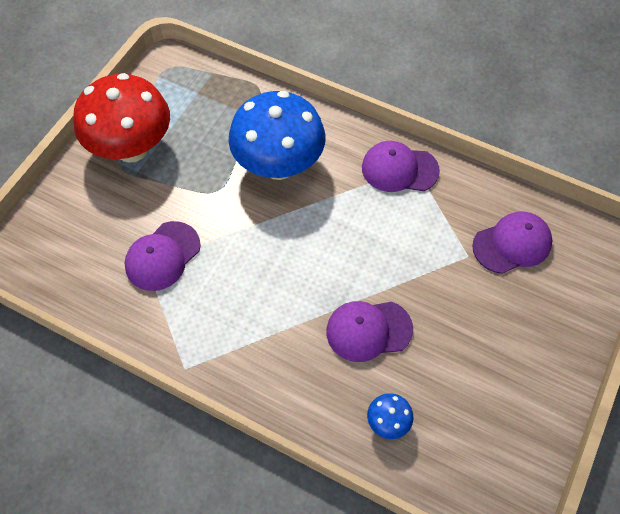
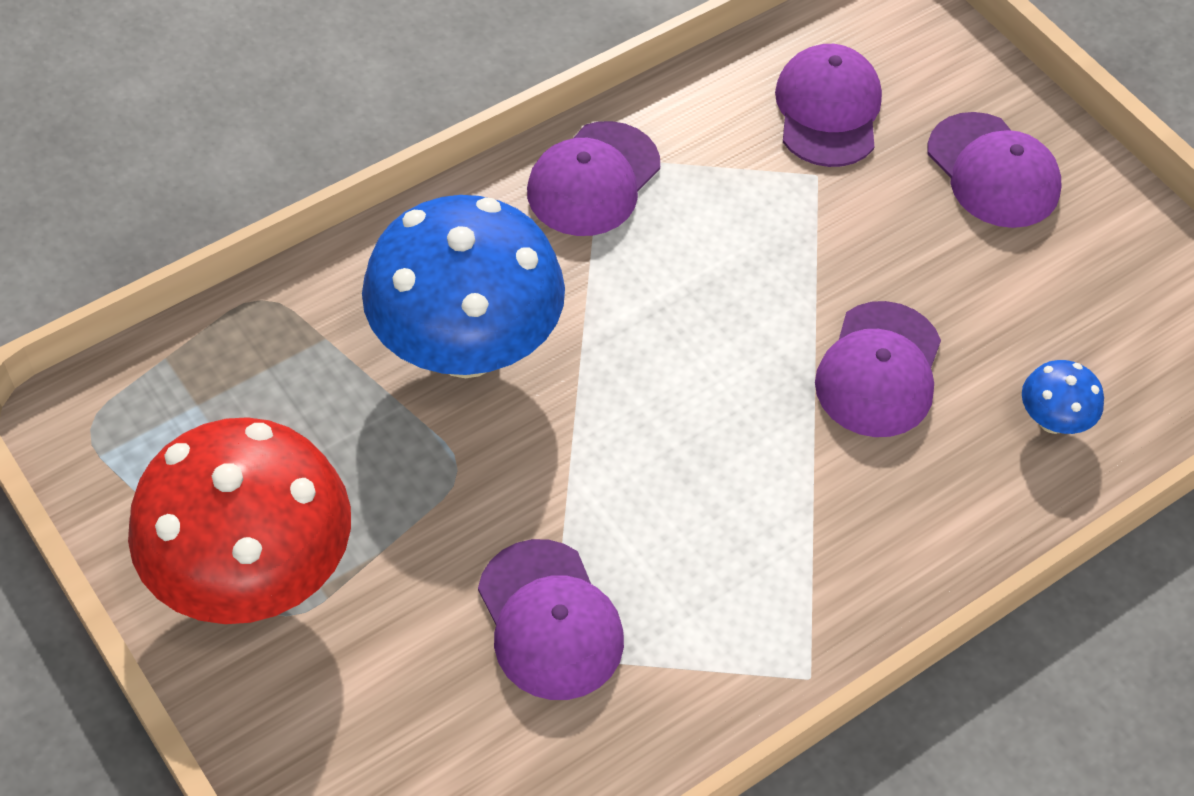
camera: 65 degrees left, 5 degrees down
none -> purple cap [927,112,1061,228]

